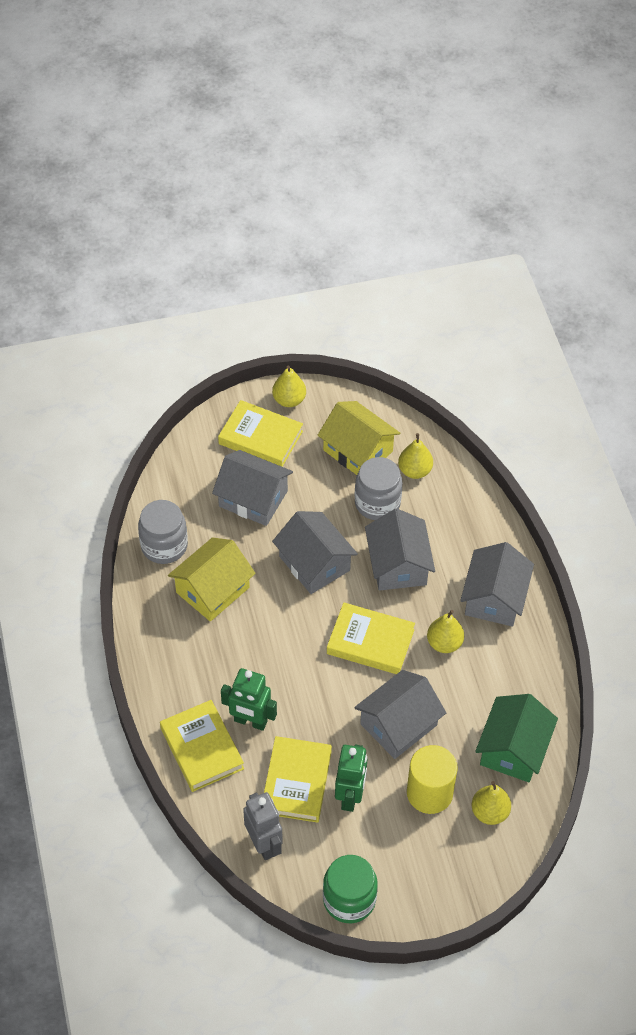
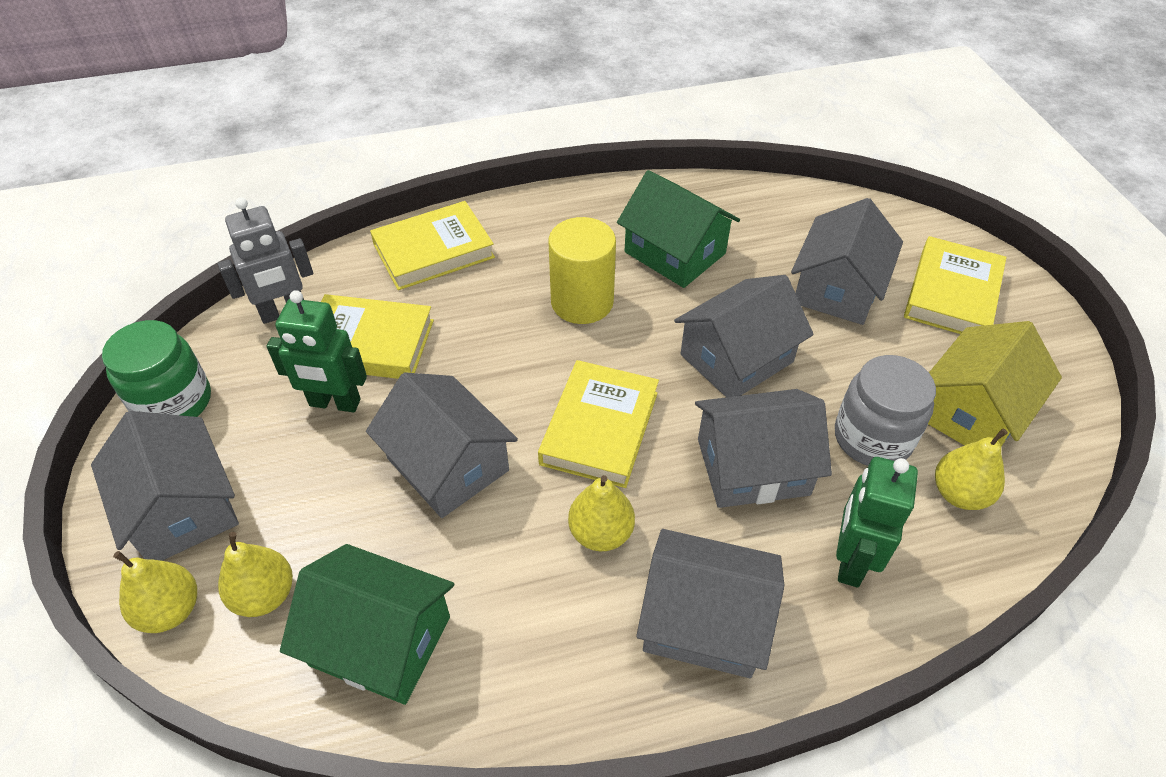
camera: 90 degrees right, 5 degrees down
grey jar [138,500,188,564] -> none
yellow house [168,537,256,622] -> green house [617,170,740,288]
green robot [221,668,277,731] -> green robot moved to [836,457,918,587]
yellow pear [272,365,306,407] -> yellow pear moved to [113,551,197,633]
yellow cylinder [407,745,458,814] -> yellow cylinder moved to [548,217,616,324]
none -> grey house [91,411,239,561]

